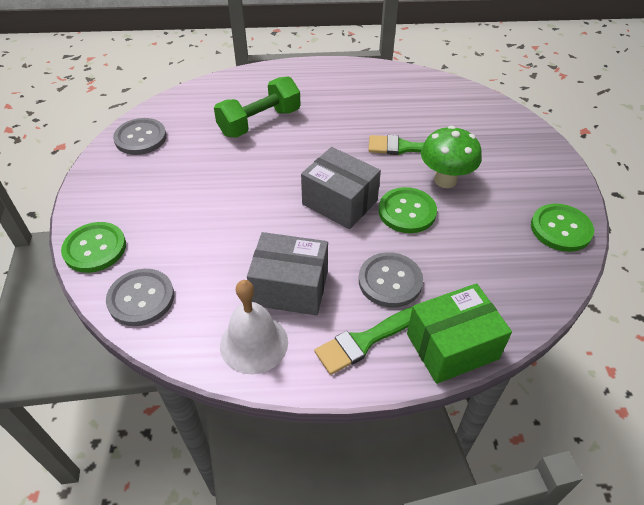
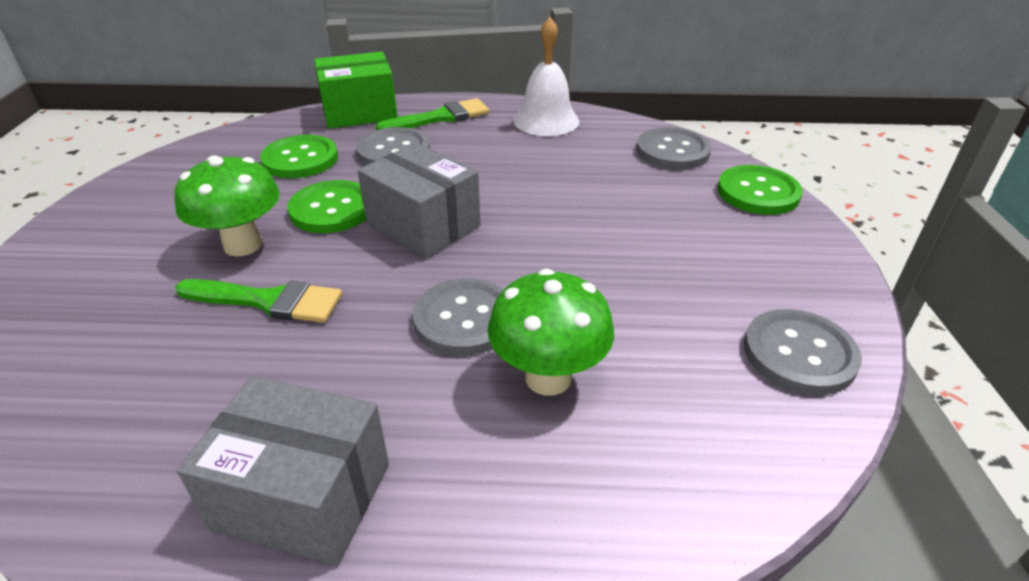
camera: 175 degrees left, 10 degrees down
green dumbbell [214,76,301,138] -> green mushroom [487,269,614,396]
grey box [247,232,328,316] -> grey box moved to [177,376,389,566]
green button [531,204,594,252] -> green button moved to [260,135,338,178]
none -> grey button [413,278,504,356]

